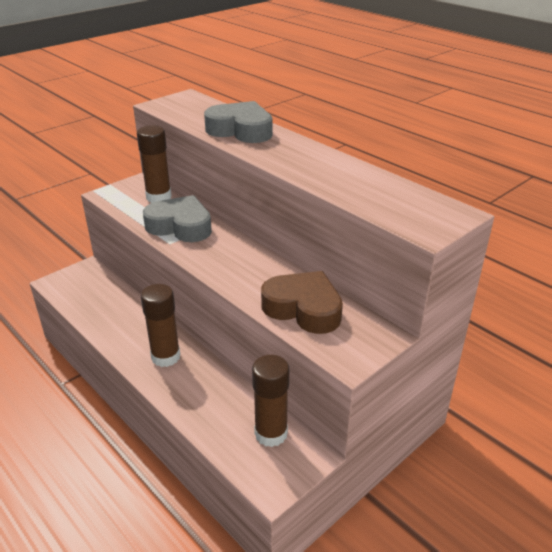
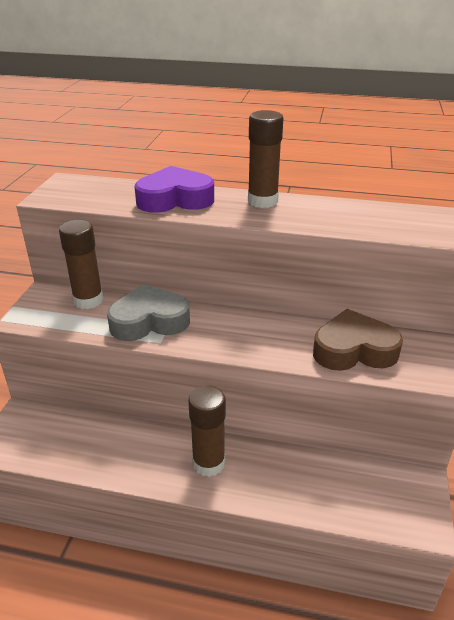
camera: 35 degrees left, 0 degrees up
grey heart [204,101,273,143] -> purple heart [134,166,214,213]
brown glue stick [252,355,289,447] -> brown glue stick moved to [248,110,283,208]

